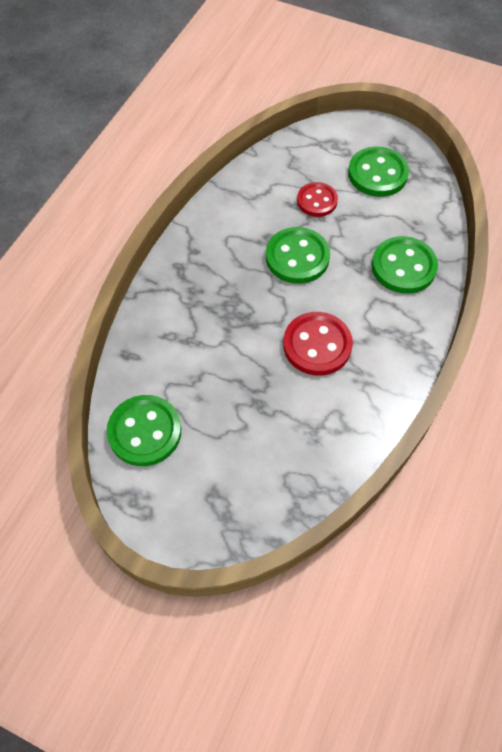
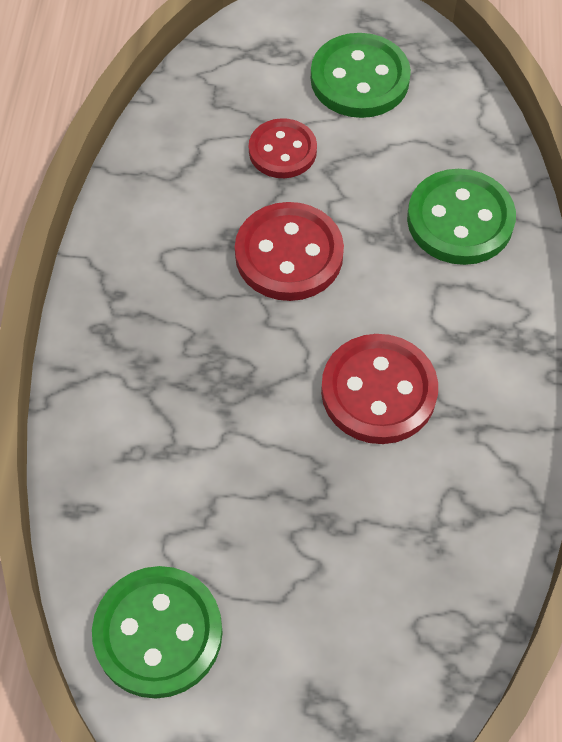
camera: 20 degrees left, 0 degrees up
green button [266,227,330,284] -> red button [235,202,344,301]

